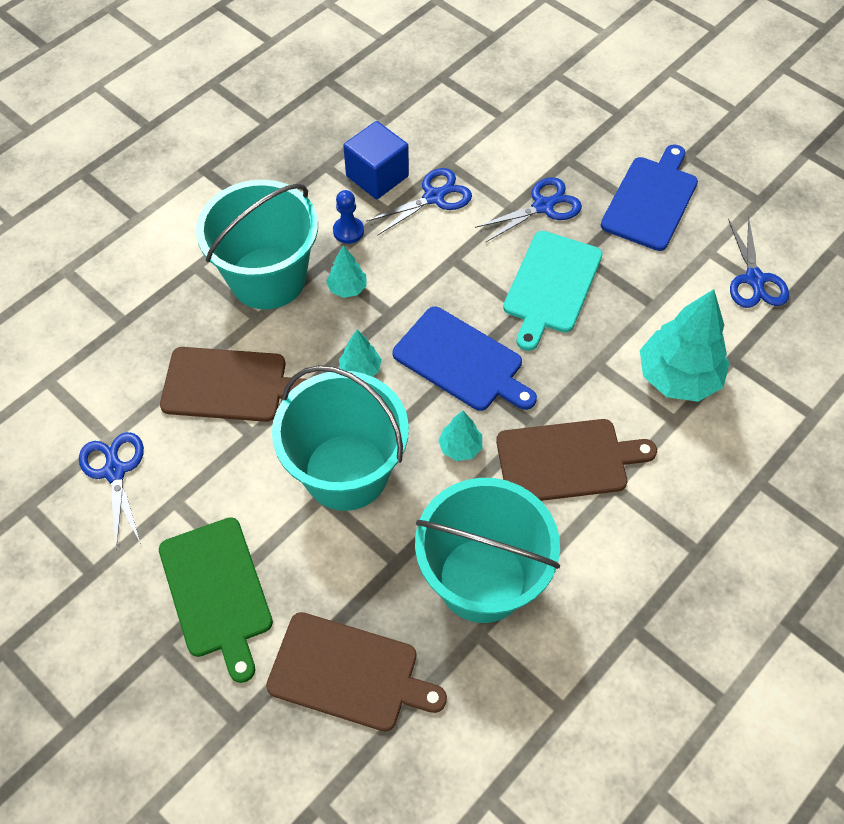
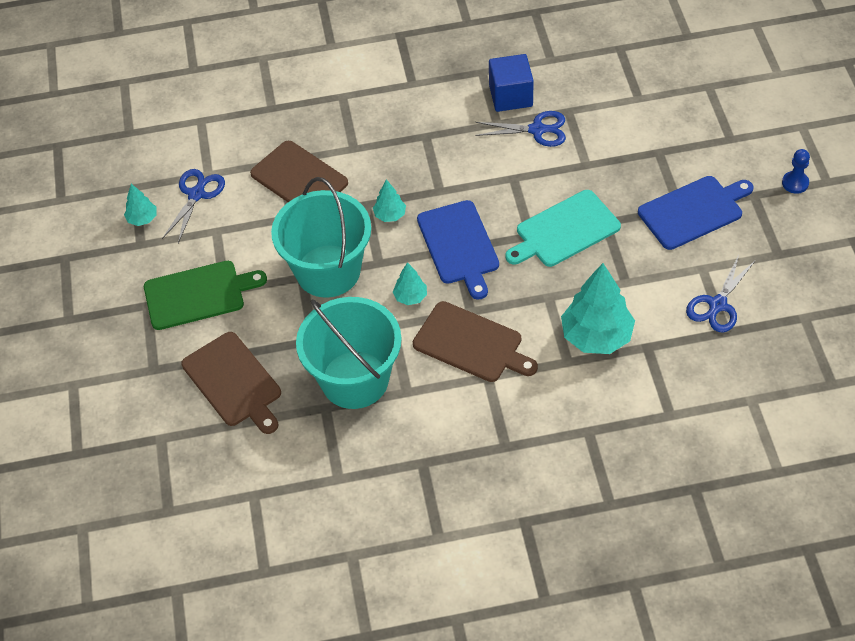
camera: 40 degrees right, 5 degrees down
green cutting board [159,517,273,683] -> green cutting board turned 120 degrees counterclockwise [144,261,267,330]
turquoise bucket [196,180,318,309] -> none
turquoise tree [326,245,367,298] -> turquoise tree moved to [124,184,157,226]
blue pawn [333,190,364,244] -> blue pawn moved to [782,149,810,194]
blue scissors [475,177,582,242] -> none

